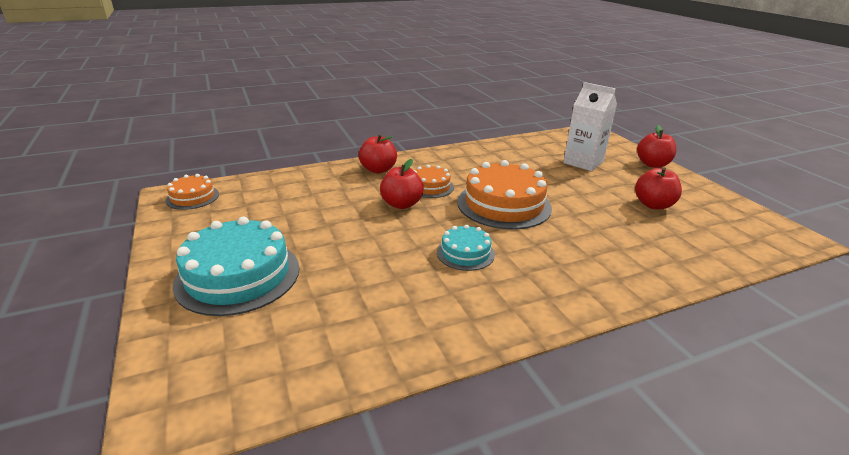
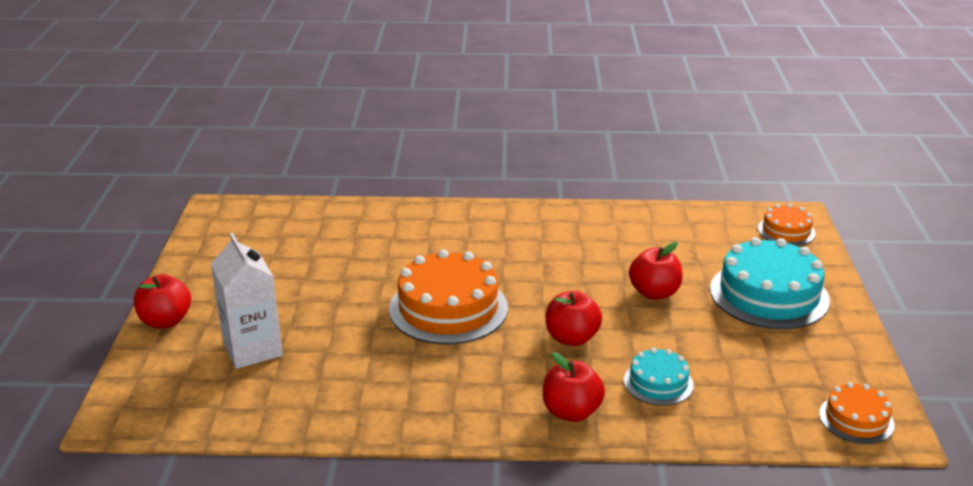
camera: 155 degrees left, 0 degrees up
orange cake [414,165,454,198] -> orange cake moved to [758,204,816,246]
turquoise cake [437,224,495,271] -> turquoise cake moved to [624,348,694,406]
red apple [635,167,682,209] -> red apple moved to [629,242,683,300]

